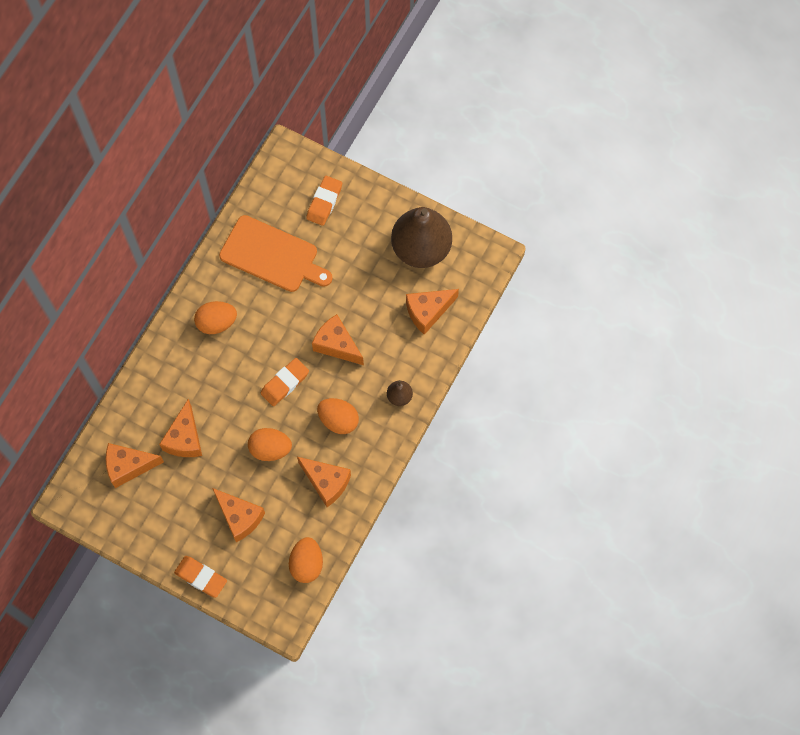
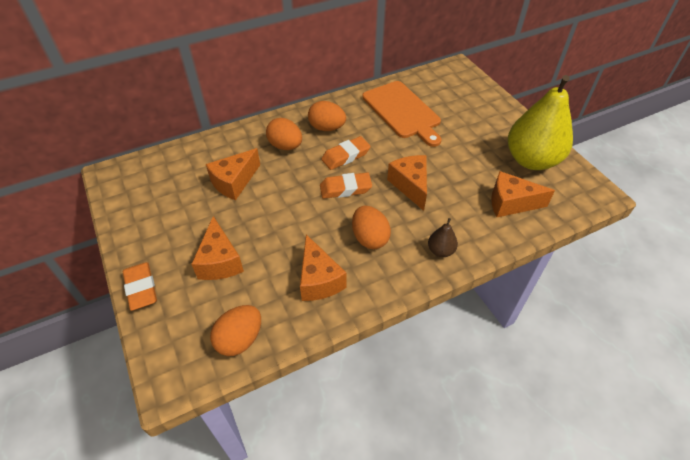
camera: 35 degrees right, 20 degrees down
orange cheese [106,443,164,488] -> none
orange egg [248,428,292,461] -> orange egg moved to [266,118,302,150]
orange eraser [306,176,342,226] -> orange eraser moved to [321,136,371,170]
brown pear [391,207,452,268] -> yellow pear [508,75,573,170]

